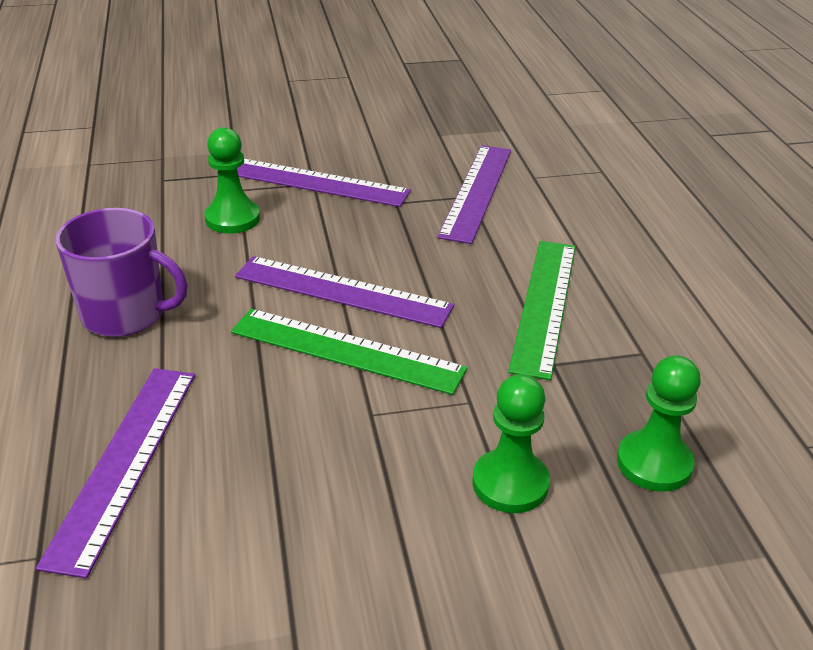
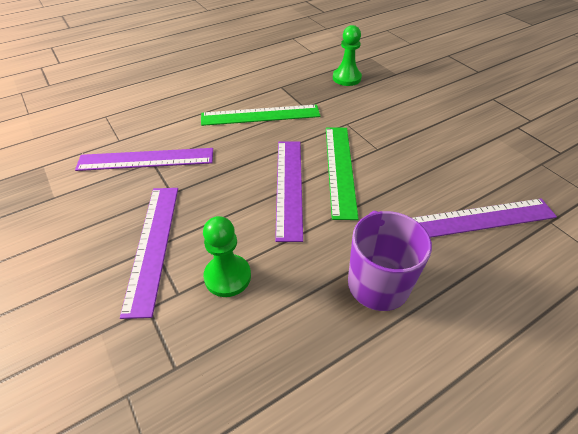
camera: 110 degrees left, 10 degrees up
green pawn [472,374,550,513] -> none

